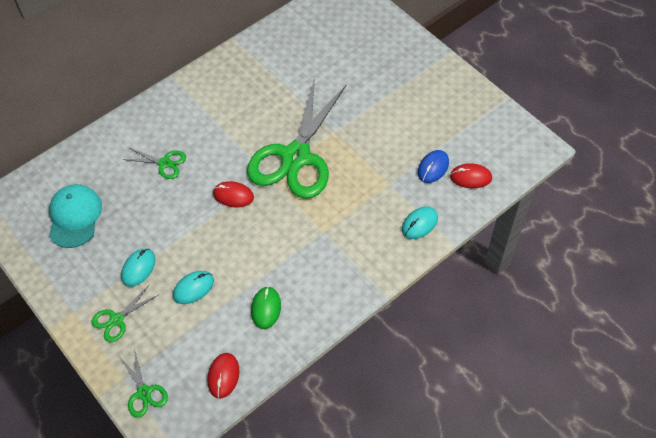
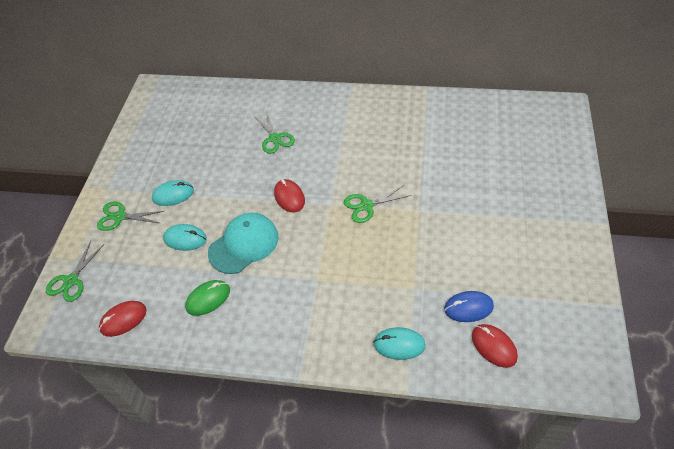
camera: 50 degrees right, 5 degrees down
turquoise cap [49,184,102,248] -> turquoise cap moved to [208,213,278,274]
green scissors [247,78,347,199] -> green scissors [344,185,411,223], size x0.42

